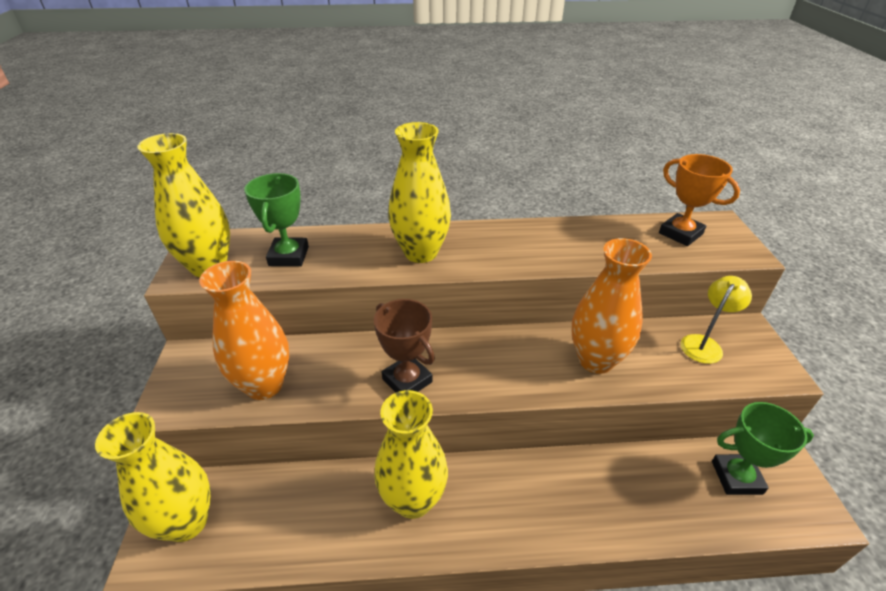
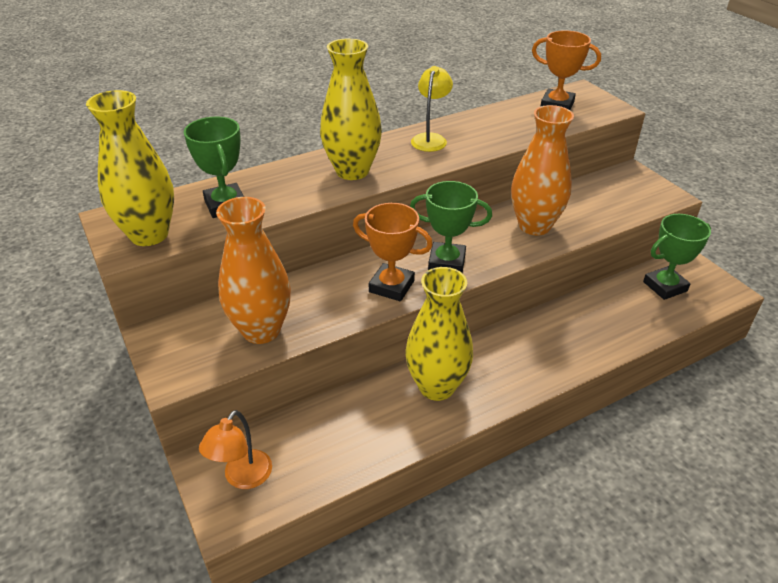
camera: 25 degrees left, 0 degrees up
yellow vase [95,412,211,542] -> orange lamp [199,410,272,489]
brown trophy [374,299,435,392] -> orange trophy [353,203,433,301]
yellow lamp [681,276,752,364] -> yellow lamp moved to [411,66,453,152]
none -> green trophy [410,181,492,273]

